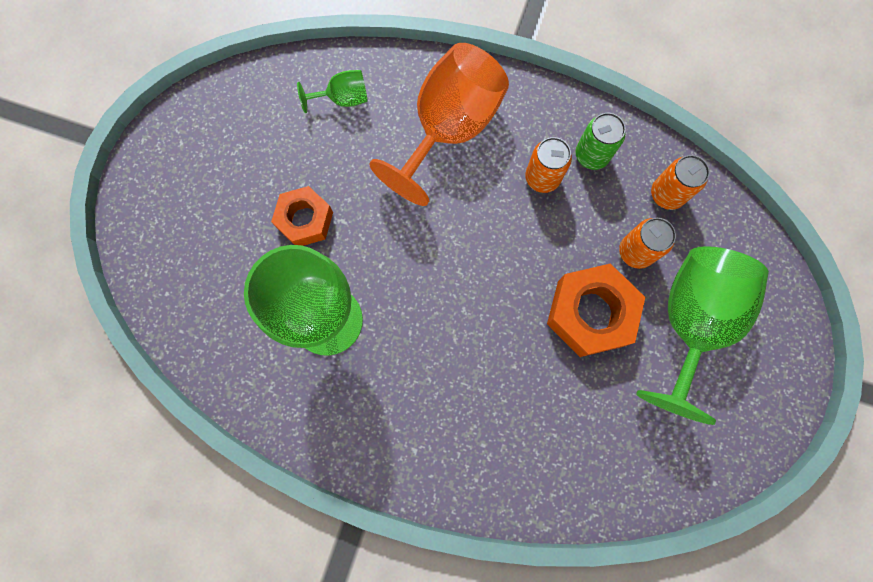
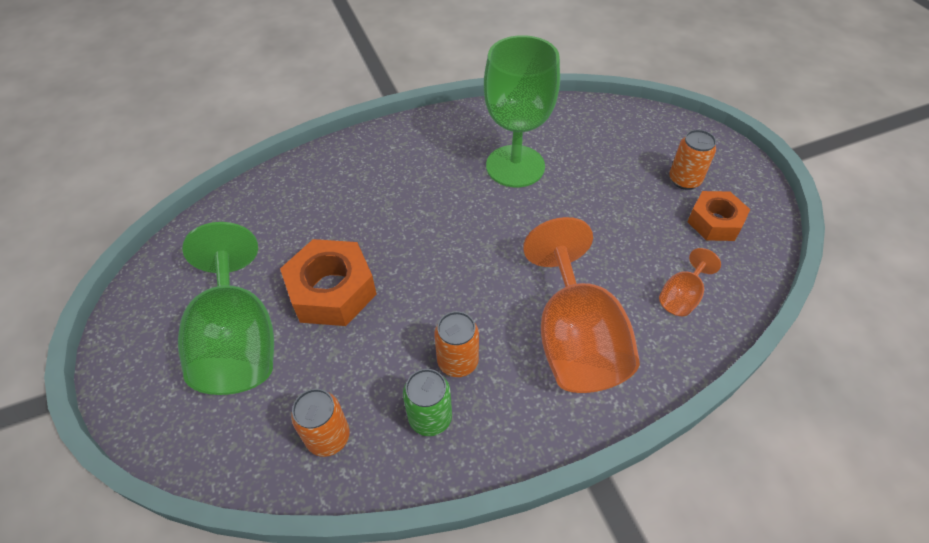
camera: 140 degrees right, 25 degrees down
orange nut [271,186,333,246] -> orange nut moved to [687,191,750,241]
green goblet [297,70,368,113] -> orange goblet [659,248,721,316]
orange can [619,218,676,269] -> orange can moved to [669,130,716,190]

